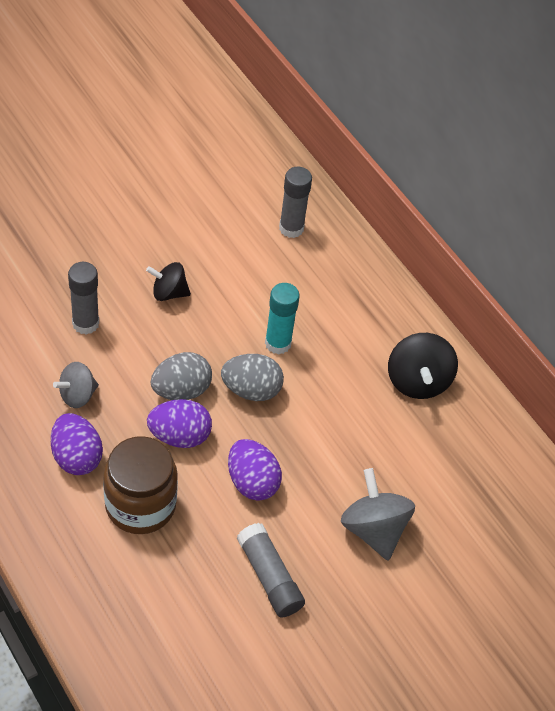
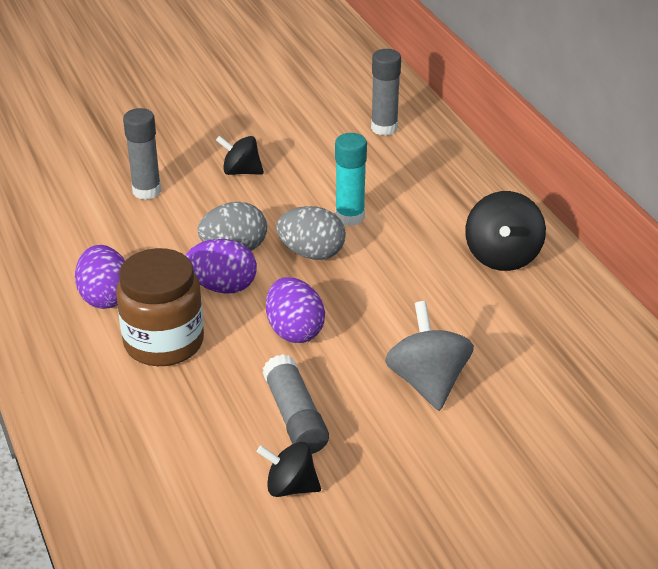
camera: 15 degrees right, 15 degrees down
grey spinning top [53,362,99,408] -> none
none -> black spinning top [257,442,321,497]

